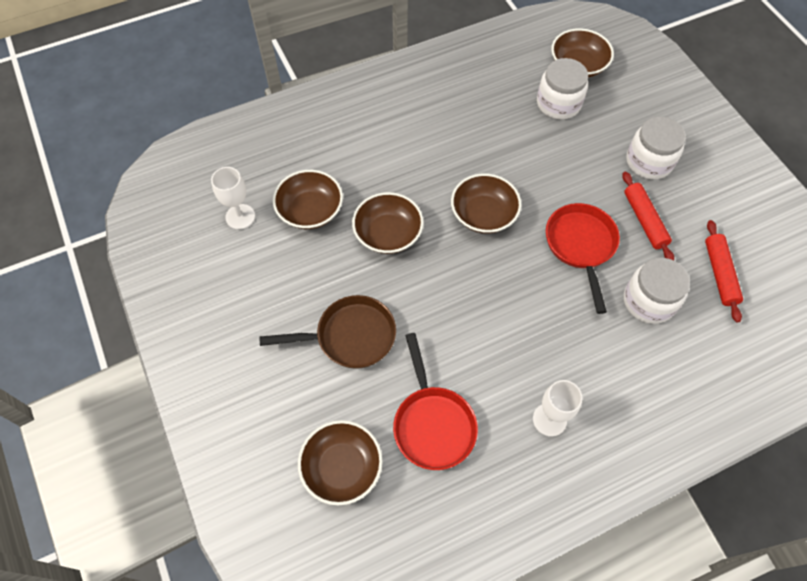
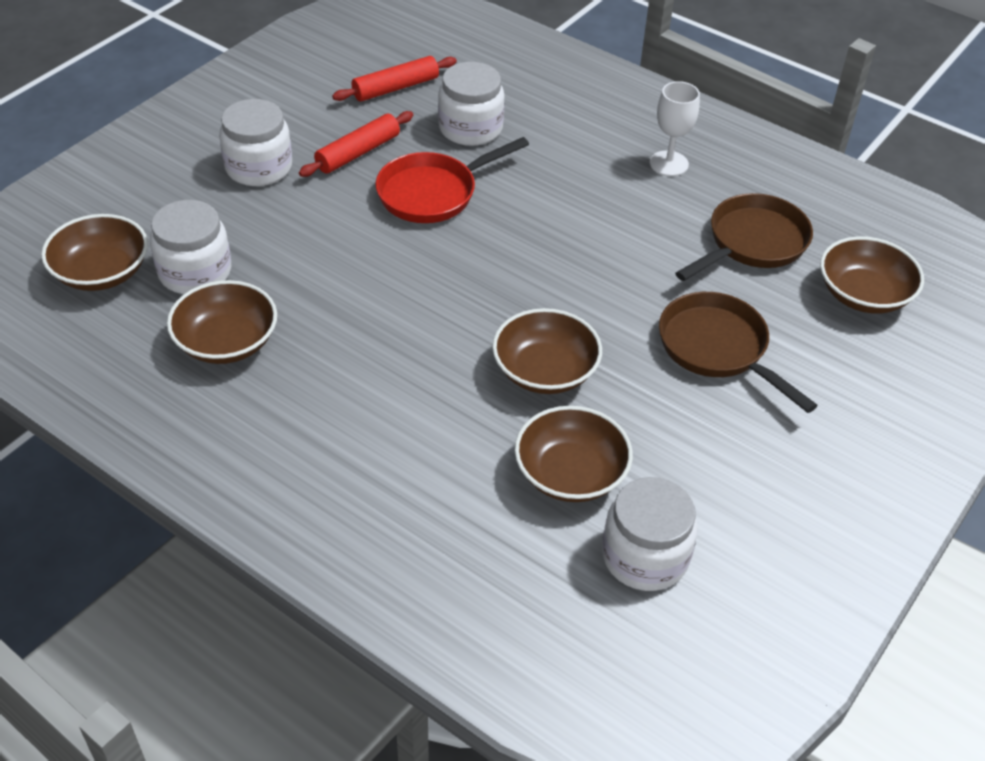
camera: 120 degrees left, 15 degrees down
white goblet [211,167,255,229] -> white jar [602,477,698,591]
red pan [393,333,478,470] -> brown pan [675,193,813,281]
brown bowl [451,173,521,234] -> brown bowl moved to [167,280,277,364]

